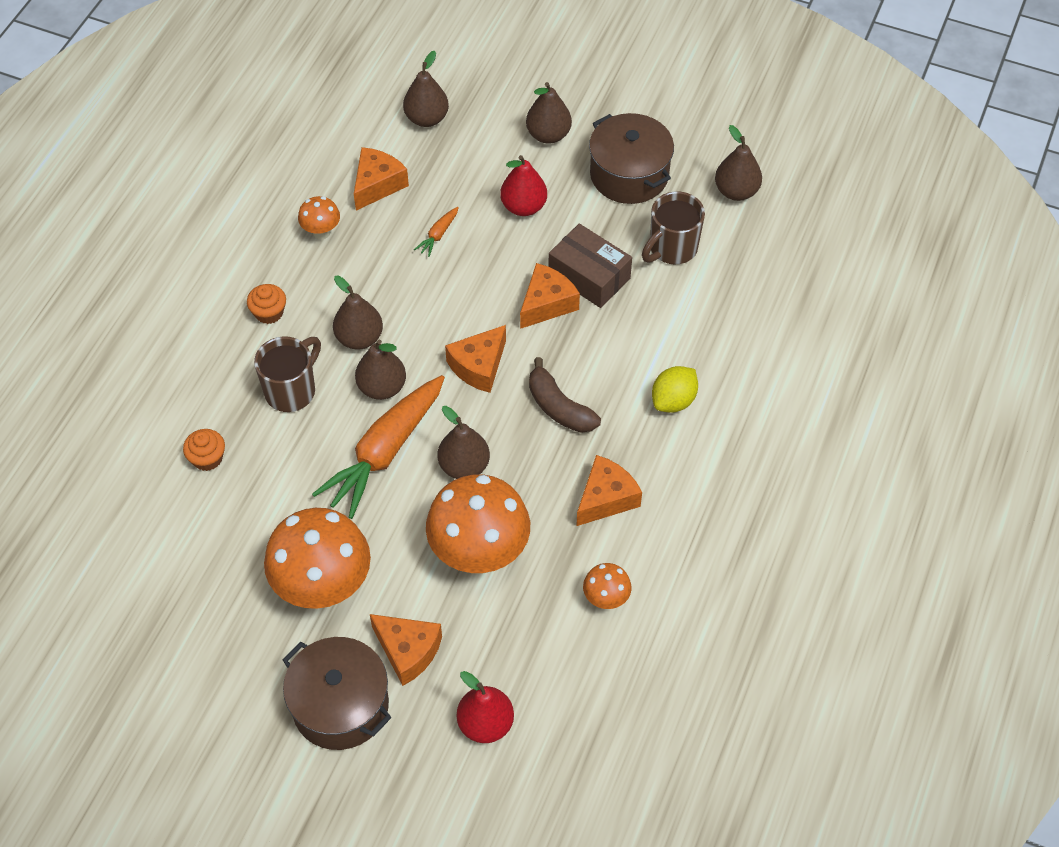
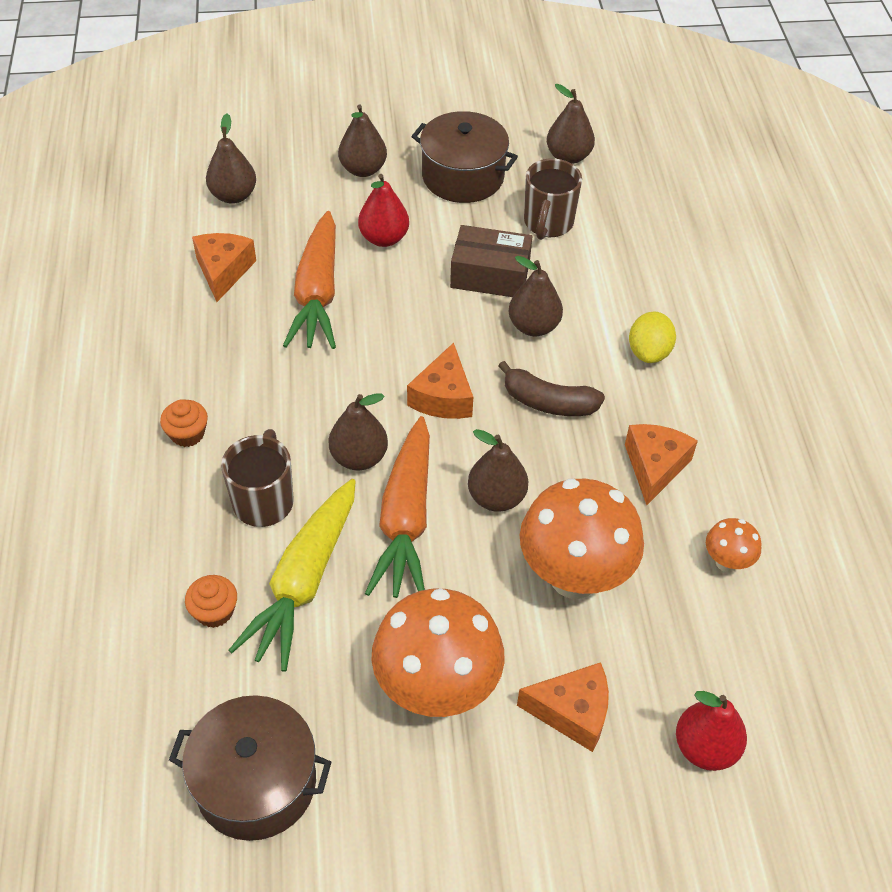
camera: 30 degrees left, 5 degrees down
brown pot [282,637,391,750] -> brown pot moved to [169,695,331,841]
orange mushroom [298,196,340,240] -> none
brown pear [333,275,383,350] -> brown pear moved to [508,256,563,336]
orange carrot [414,207,459,257] -> orange carrot [283,211,336,349], size x2.48
orange cheese [520,263,580,329] -> none
none -> yellow carrot [229,479,356,672]

